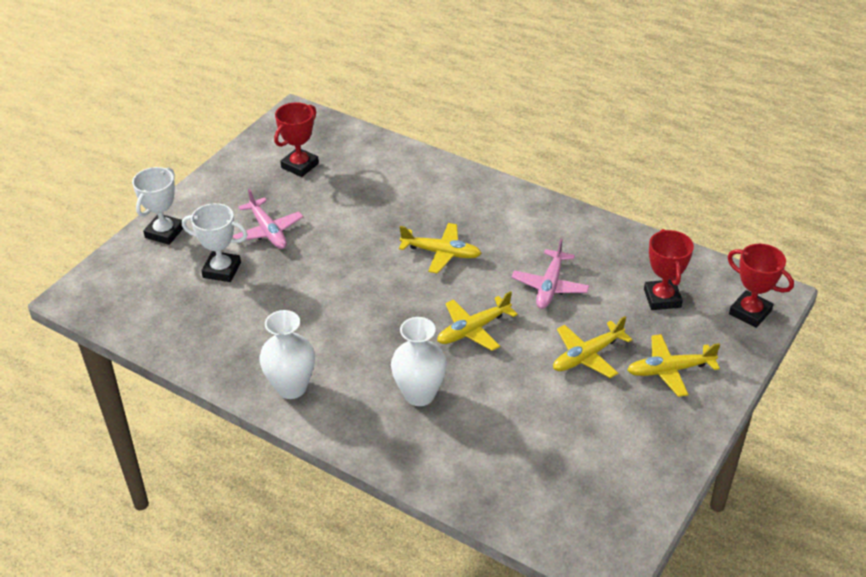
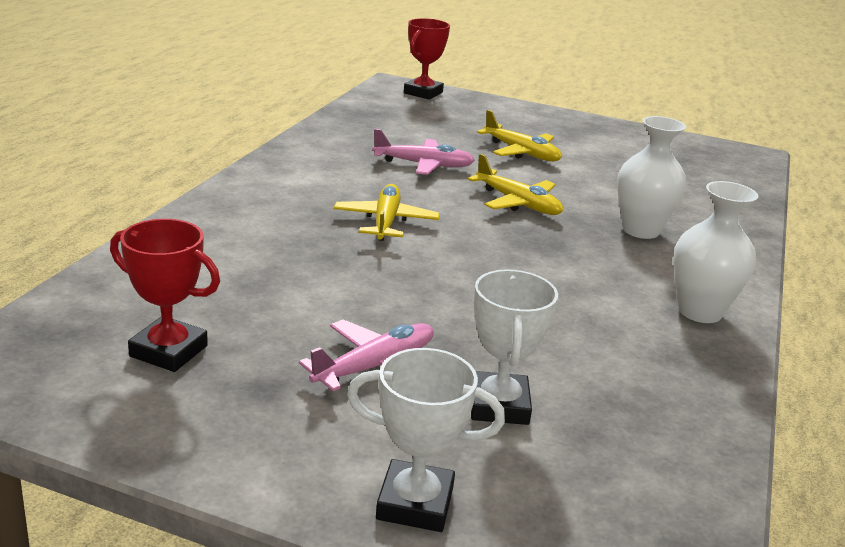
camera: 105 degrees left, 15 degrees down
yellow plane [627,334,720,397] -> none
red trophy [644,229,694,310] -> none

